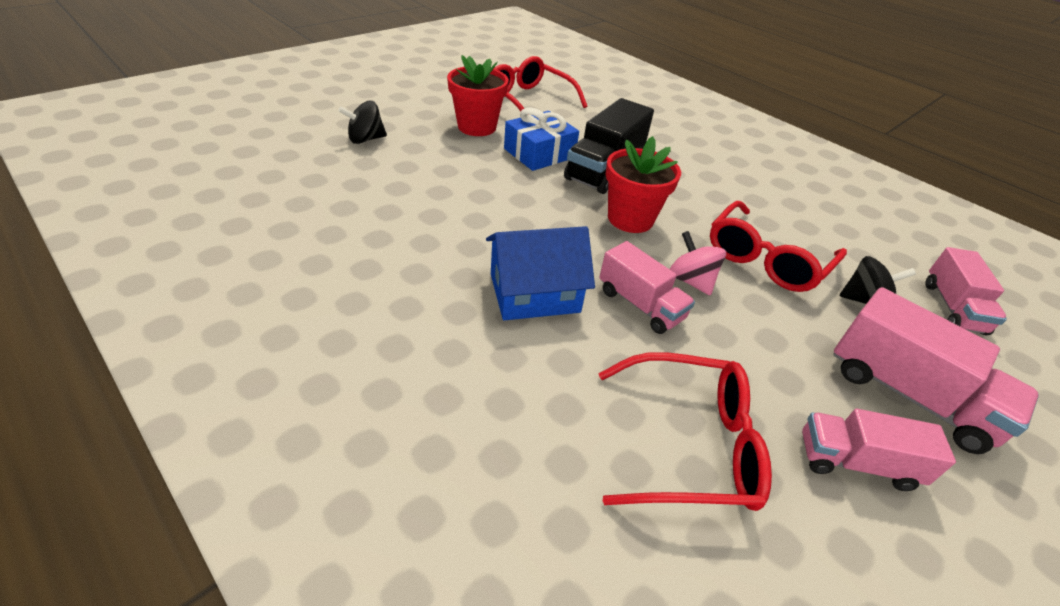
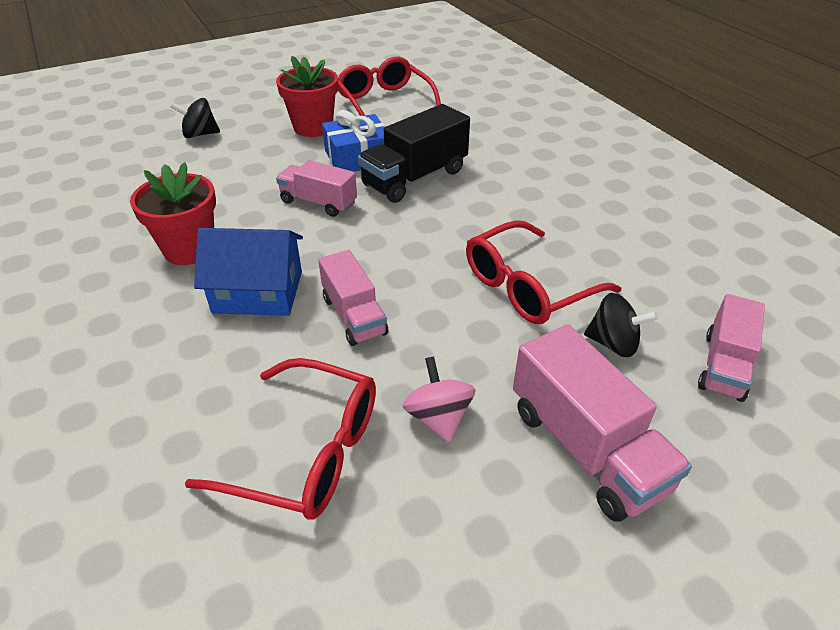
camera: 20 degrees right, 0 degrees up
red flower pot [605,136,681,233] -> red flower pot moved to [130,162,216,265]
pink spinning top [670,231,726,295] -> pink spinning top moved to [403,356,475,443]
pink truck [802,409,956,491] -> pink truck moved to [276,160,357,217]

